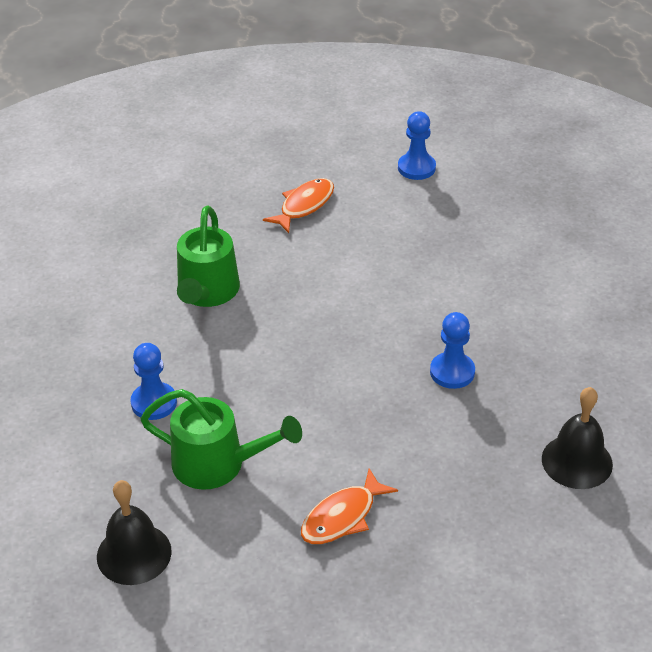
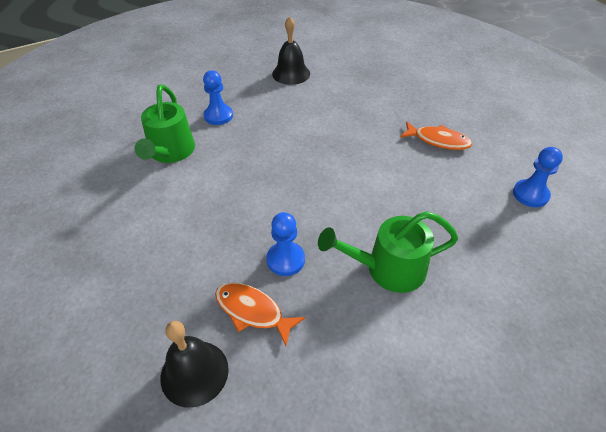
camera: 75 degrees right, 5 degrees up
black bell [97,480,172,585] -> black bell moved to [272,16,310,85]
green watering can [177,205,240,307] -> green watering can moved to [318,211,458,293]
orange fish [301,468,398,544] -> orange fish moved to [215,282,305,346]

